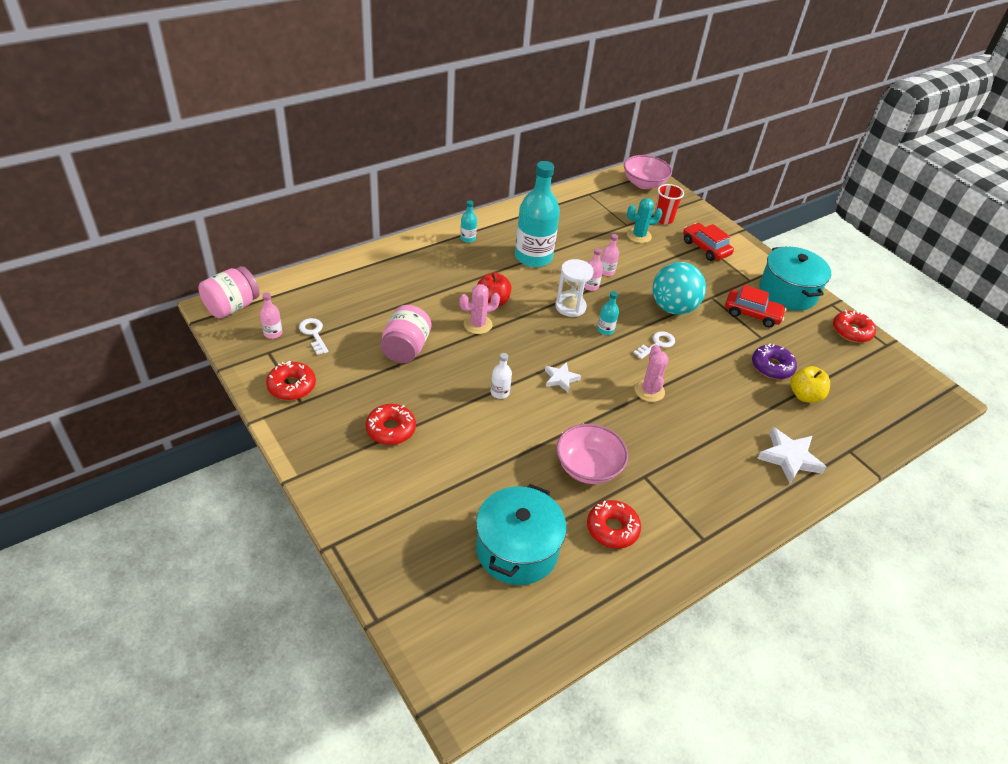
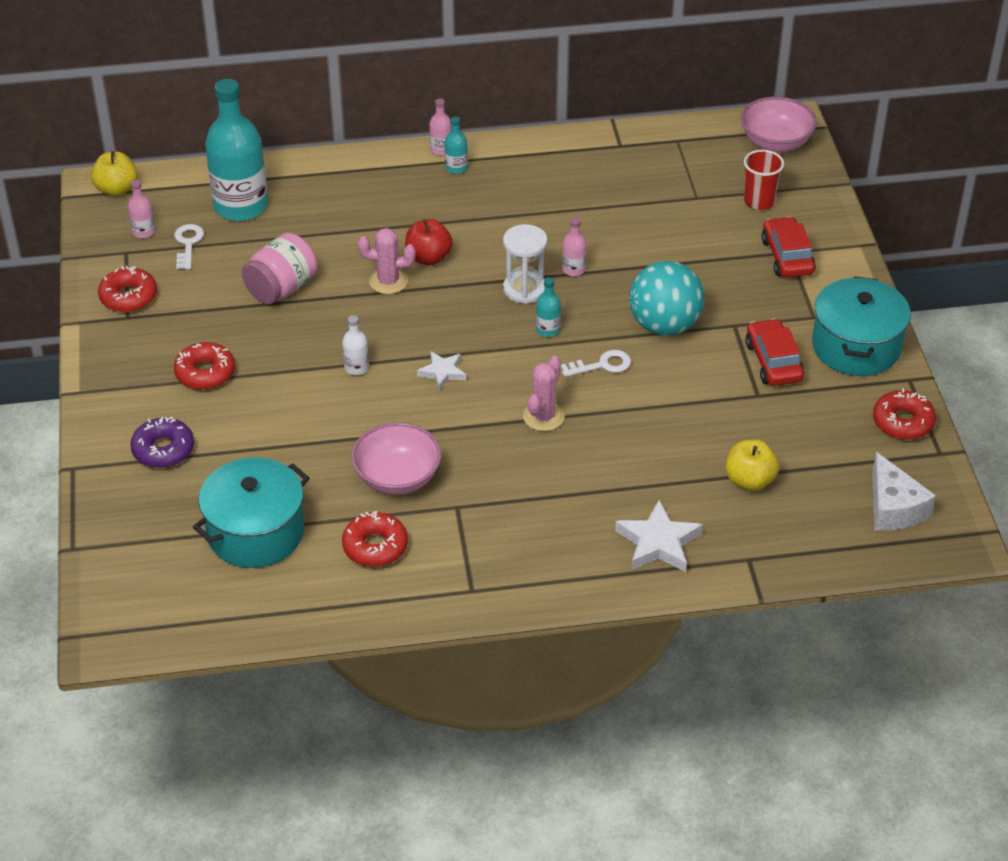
camera: 30 degrees right, 0 degrees up
pink jar [198,266,260,319] -> yellow apple [91,151,138,197]
turquoise bottle [515,161,560,267] -> turquoise bottle moved to [205,79,268,221]
pink bottle [601,234,619,276] -> pink bottle moved to [429,99,452,156]
turquoise cactus [627,198,662,243] -> none
red car [725,285,786,327] -> red car turned 150 degrees counterclockwise [745,318,804,386]
purple donut [752,344,797,379] -> purple donut moved to [130,417,194,468]
none -> white cheese [872,452,936,531]

